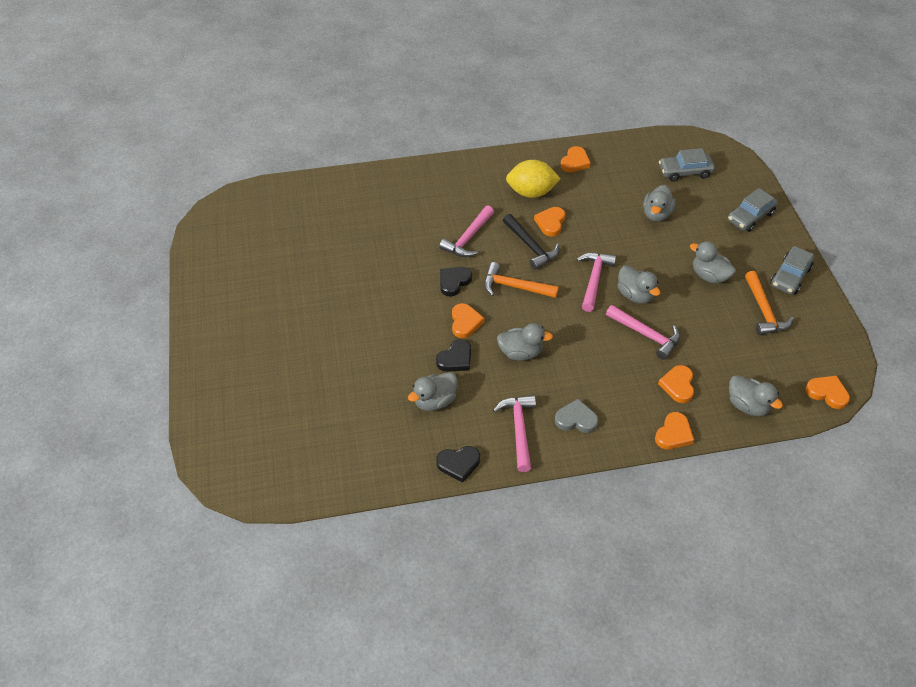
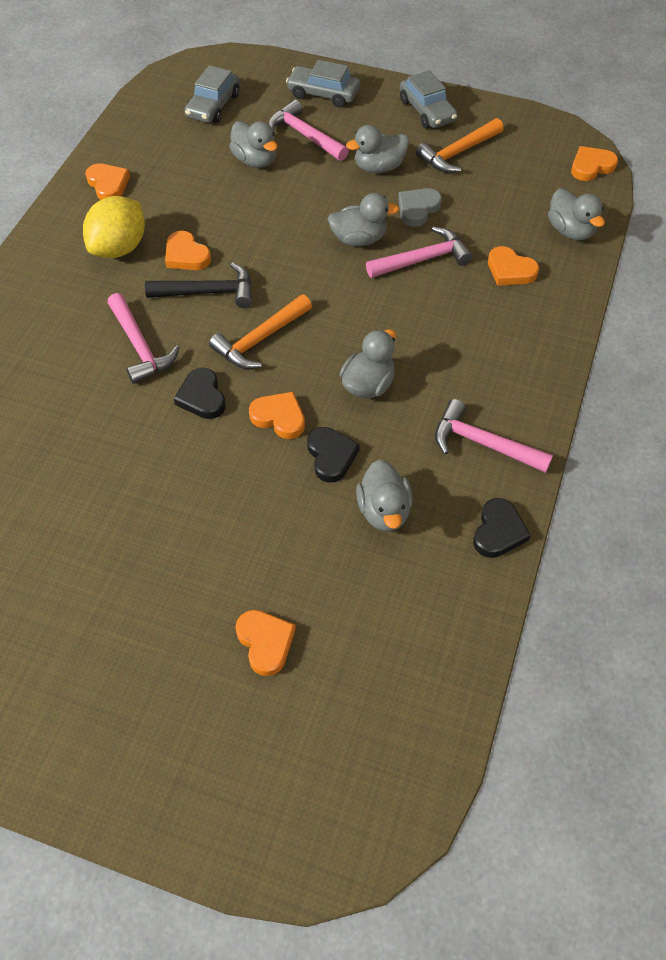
camera: 60 degrees left, 5 degrees up
grey heart [555,399,598,433] -> grey heart moved to [398,188,442,227]
pink hammer [576,252,616,312] -> pink hammer moved to [268,100,349,161]
orange heart [655,412,694,449] -> orange heart moved to [235,610,296,676]
grey car [728,188,778,232] -> grey car turned 120 degrees clockwise [286,60,360,108]
grey duck [729,375,783,416] -> grey duck turned 75 degrees clockwise [548,188,605,240]
orange hammer [745,271,794,335] -> orange hammer turned 120 degrees clockwise [416,118,504,173]

